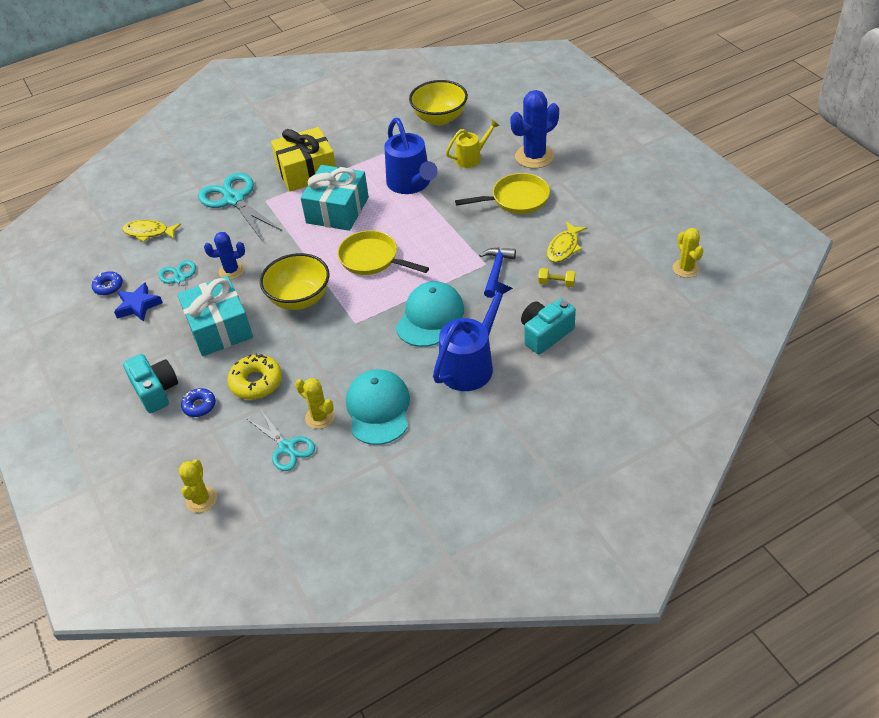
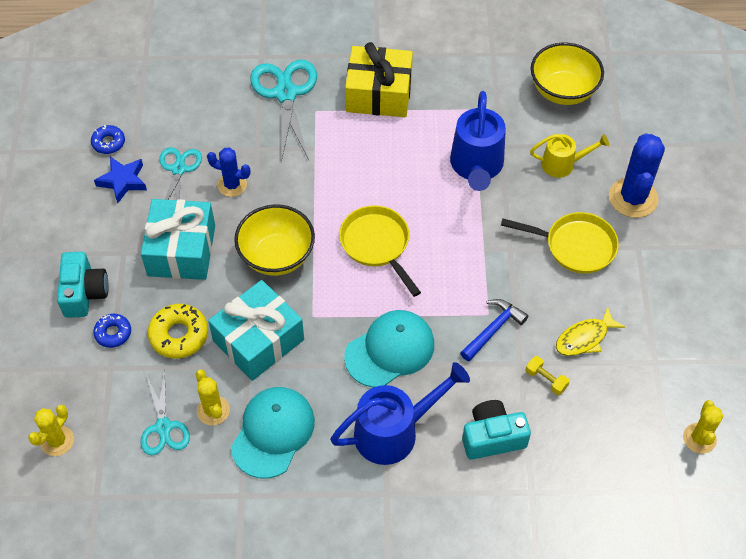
camera: 25 degrees right, 10 degrees up
yellow fish [122,220,181,242] -> none
turquoise gift [300,165,369,231] -> turquoise gift moved to [208,280,304,381]
blue cactus [510,90,559,168] -> blue cactus turned 75 degrees counterclockwise [609,133,665,218]

